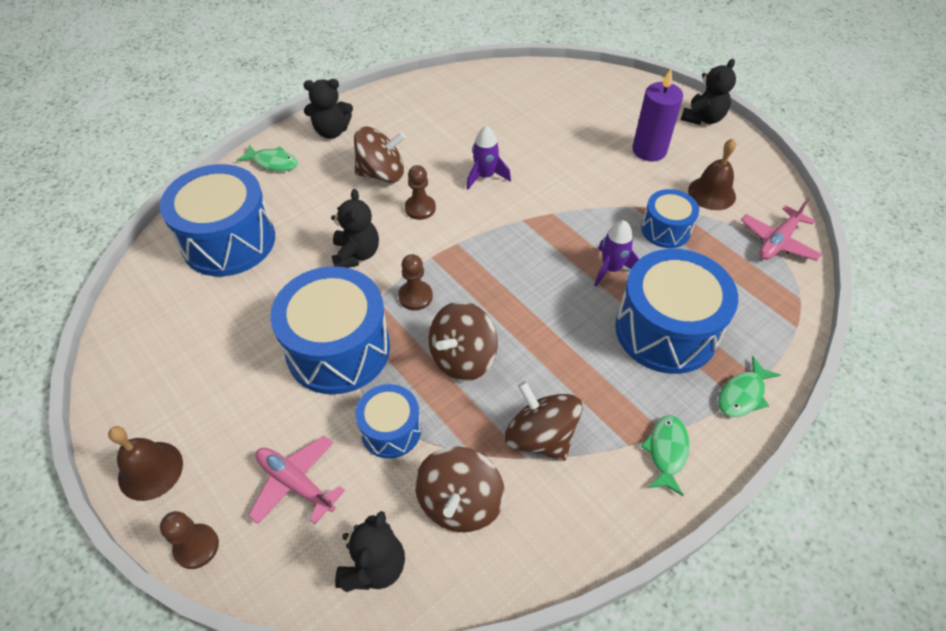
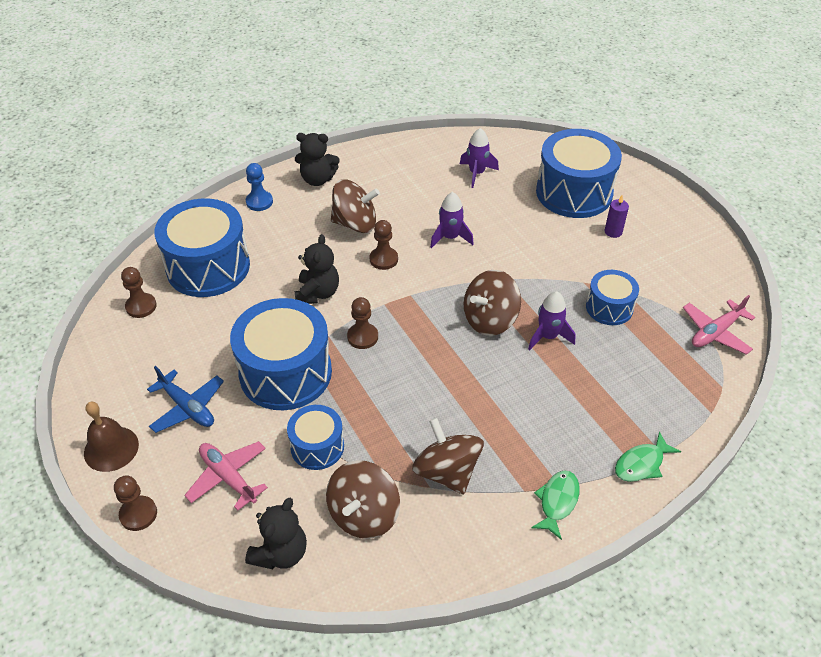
camera: 10 degrees right, 5 degrees down
green fish [237,145,298,171] -> blue pawn [246,163,273,211]
brown spinning top [429,302,498,381] -> brown spinning top moved to [464,270,521,336]
blue drum [615,249,738,374] -> blue drum moved to [536,129,622,218]
purple candle [632,69,683,161] -> purple candle [605,195,629,238], size x0.53
black teddy bear [681,59,736,125] -> none
brown bell [688,139,736,210] -> none
none -> brown pawn [121,267,157,318]
none -> blue plane [147,366,224,433]
none -> purple rocket [460,128,499,188]

